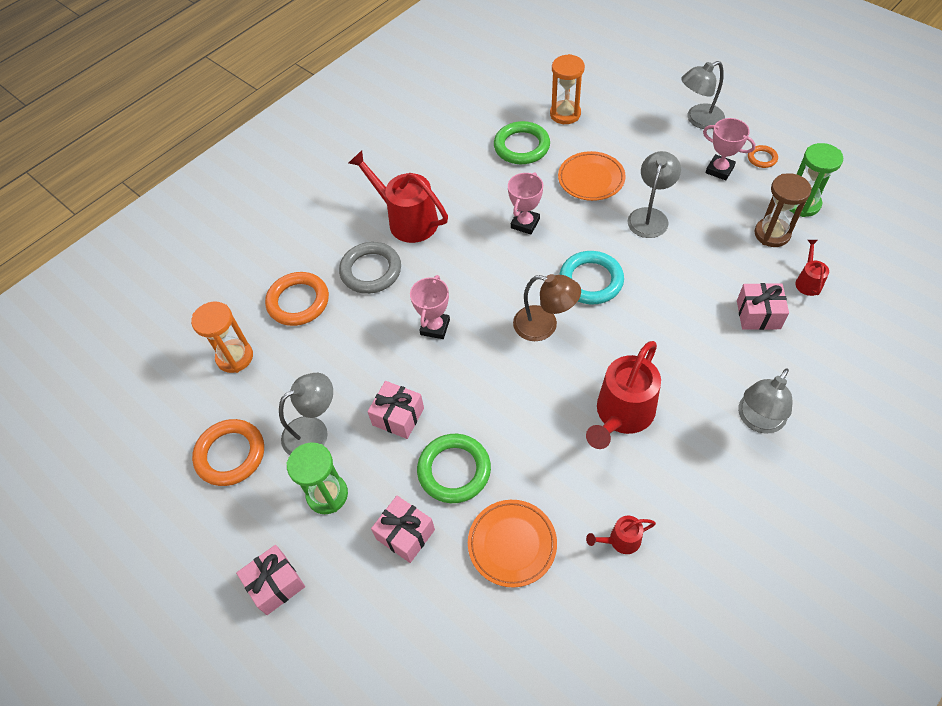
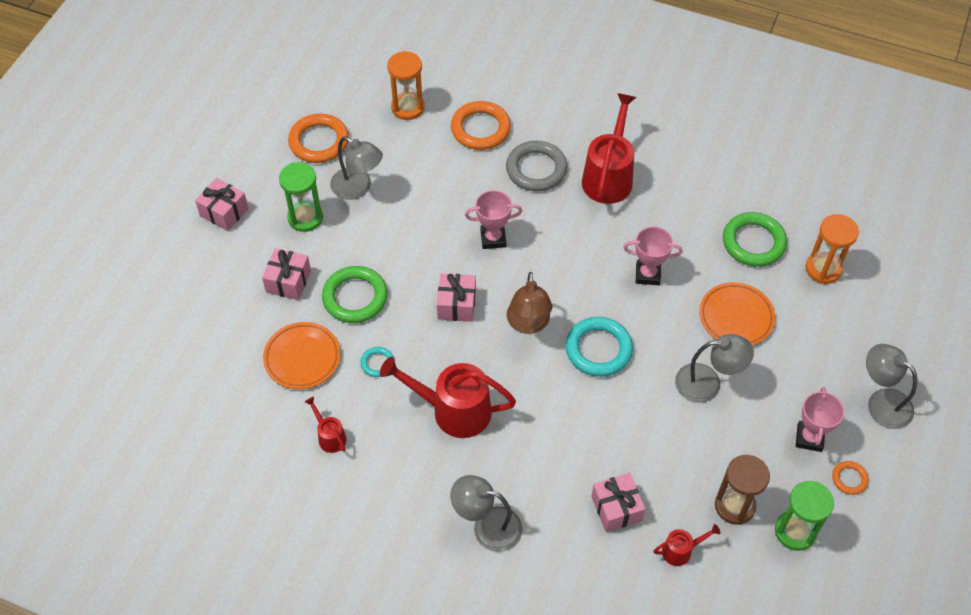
camera: 65 degrees right, 0 degrees up
pink gift [367,381,424,439] -> pink gift moved to [437,273,476,322]
none -> turquoise ring [360,347,395,377]

